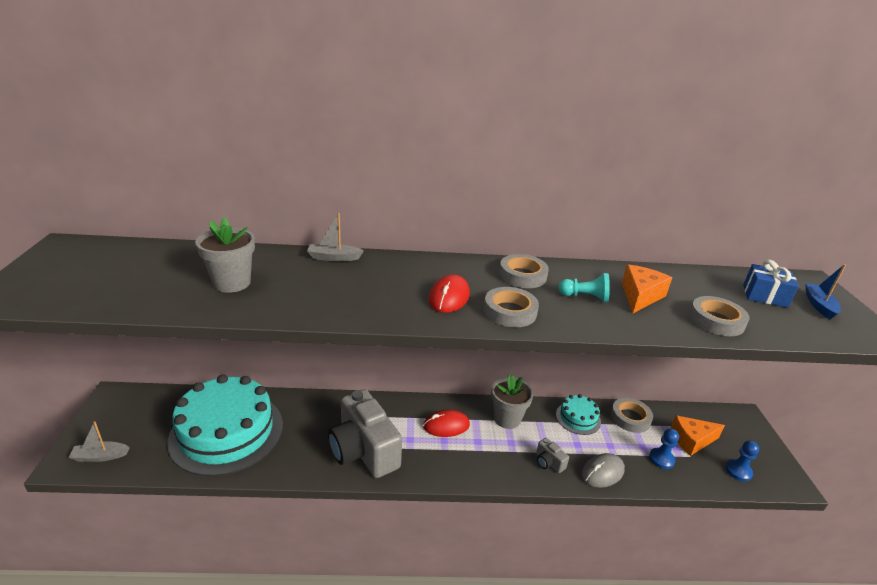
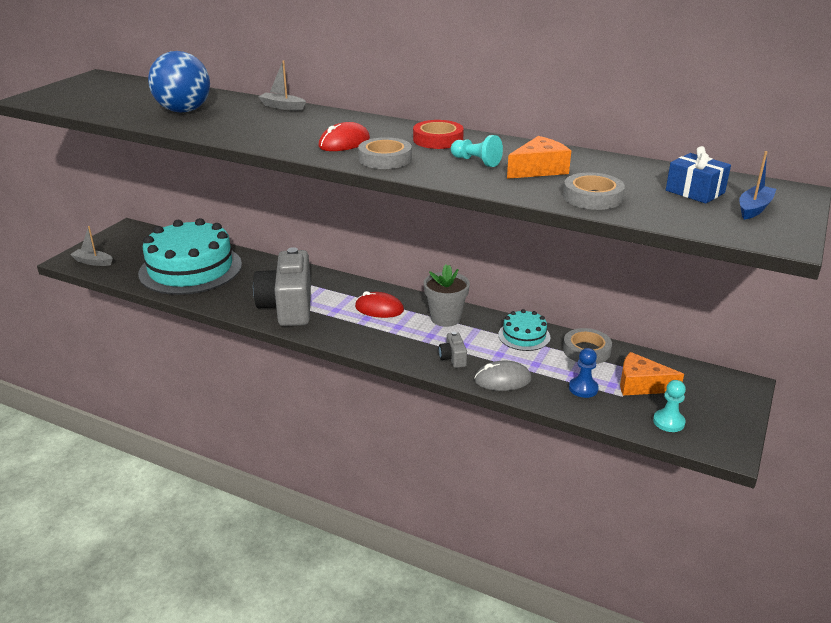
camera: 30 degrees right, 0 degrees up
grey flower pot [195,217,255,293] -> blue ball [148,51,210,113]
grey tape [499,254,549,288] -> red tape [413,120,464,149]
blue pawn [725,440,759,481] -> turquoise pawn [653,380,686,432]

